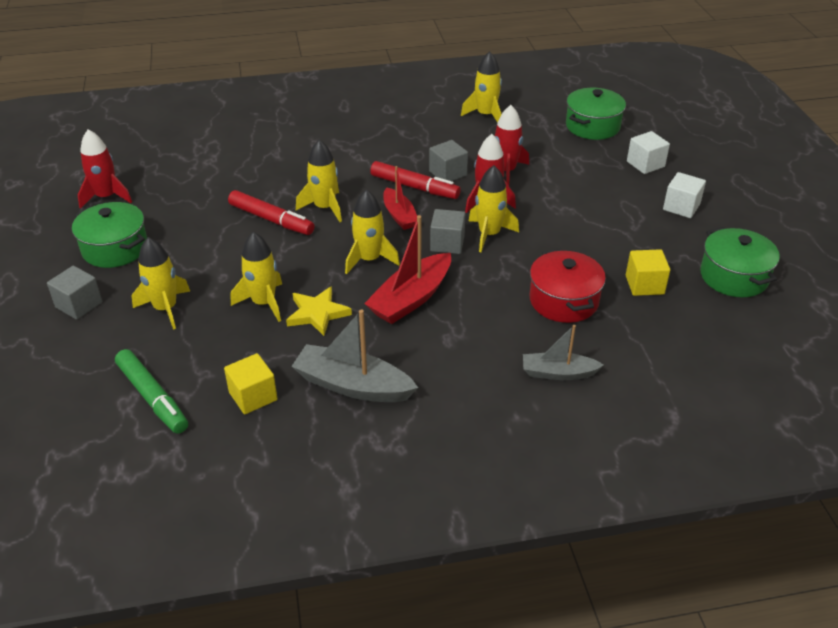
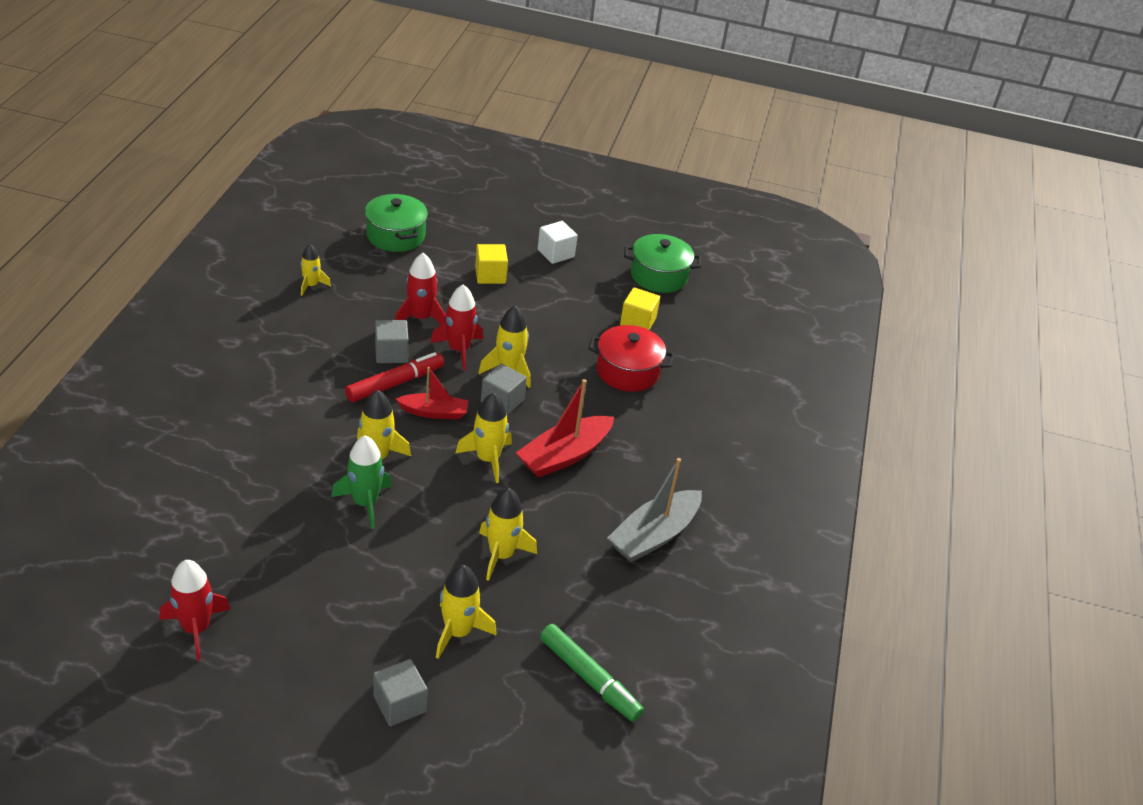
camera: 70 degrees left, 0 degrees up
green pot [72,202,147,268] -> none
green marker [115,349,188,434] -> green marker turned 60 degrees clockwise [540,624,644,722]
yellow cube [224,353,278,414] -> yellow cube moved to [475,244,508,284]
red marker [228,190,315,235] -> green rocket [331,435,392,529]
yellow star [286,286,352,336] -> none
red boat [364,215,451,324] -> red boat turned 75 degrees clockwise [516,379,614,478]
yellow rocket [461,51,502,123] -> yellow rocket [301,244,331,296], size x0.64
grey boat [523,325,604,380] -> none
white cube [627,131,670,174] -> none

